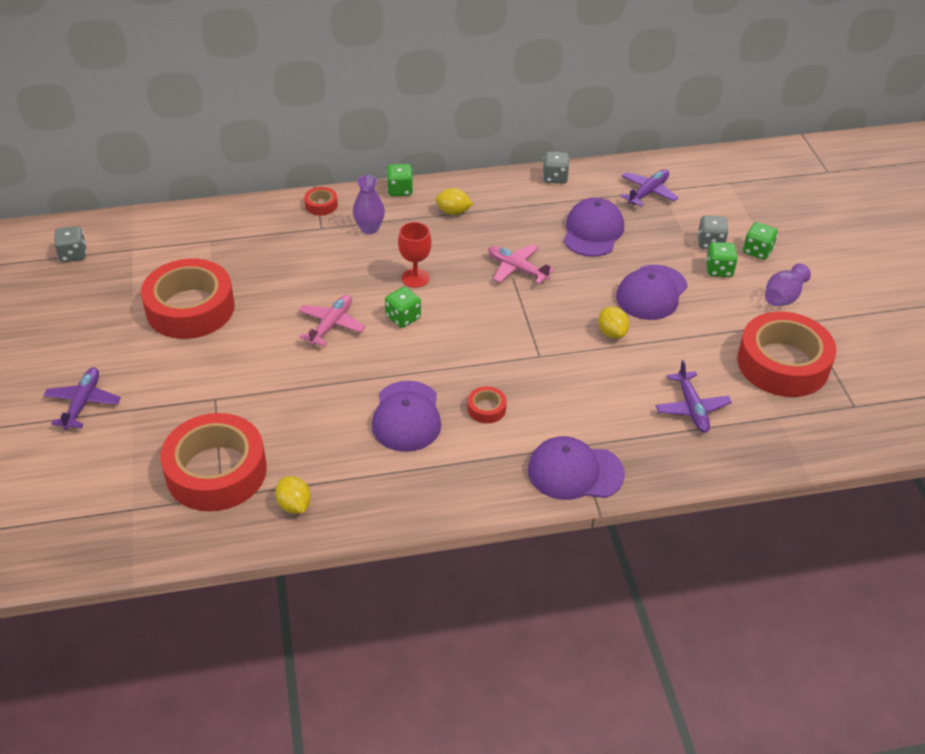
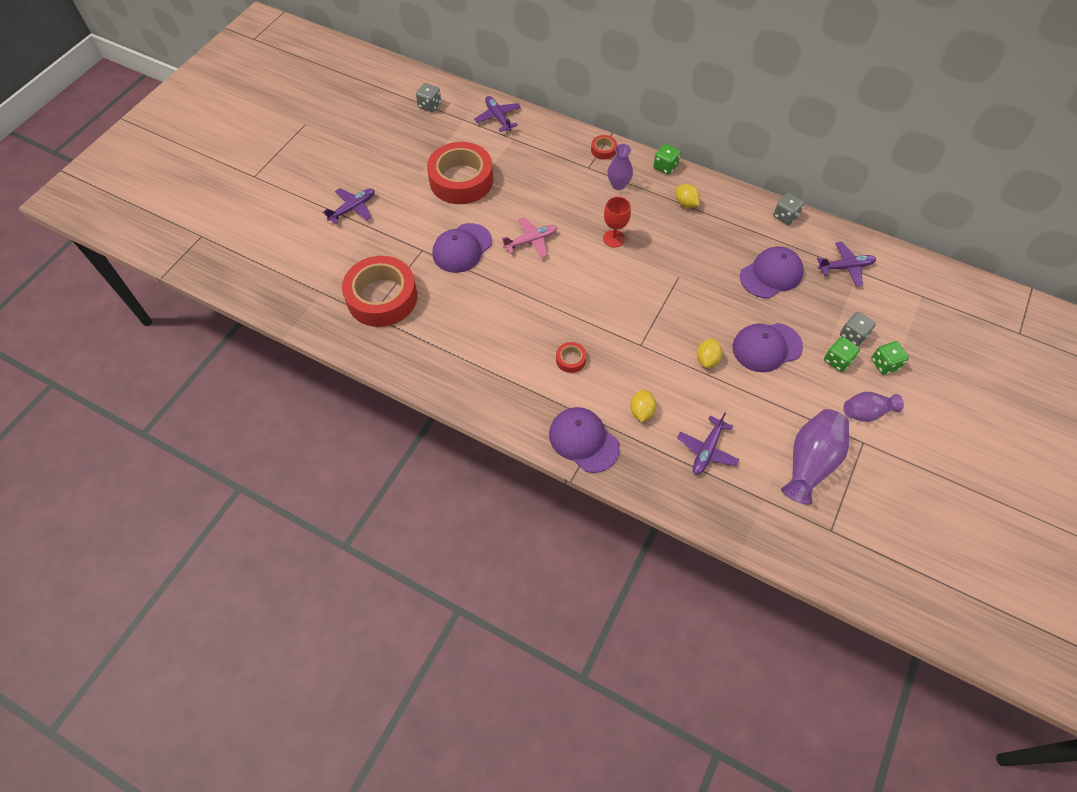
camera: 40 degrees right, 15 degrees up
yellow lemon [275,476,311,514] -> yellow lemon moved to [630,389,656,422]
purple cap [372,381,441,452] -> purple cap moved to [432,223,492,273]
green dice [385,287,421,328] -> none
pink plane [488,244,555,284] -> none
red tape [737,312,836,397] -> purple vase [781,409,849,505]
none -> purple plane [474,96,521,132]

